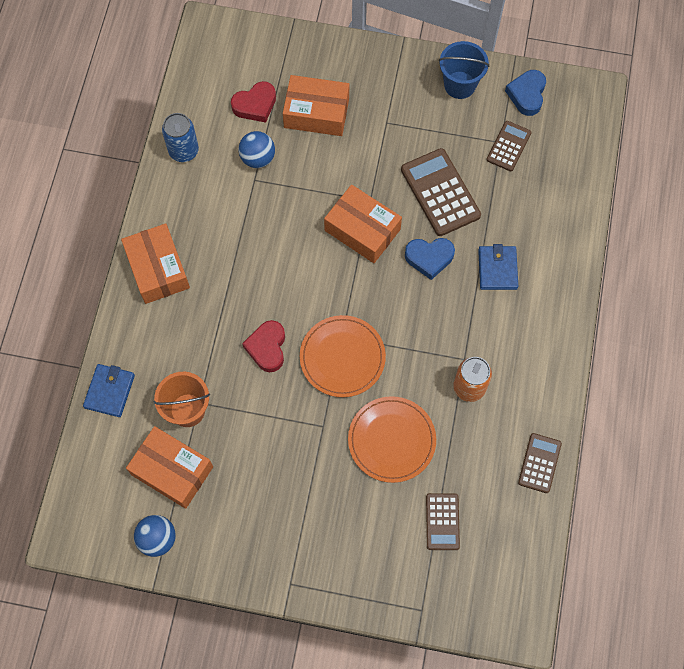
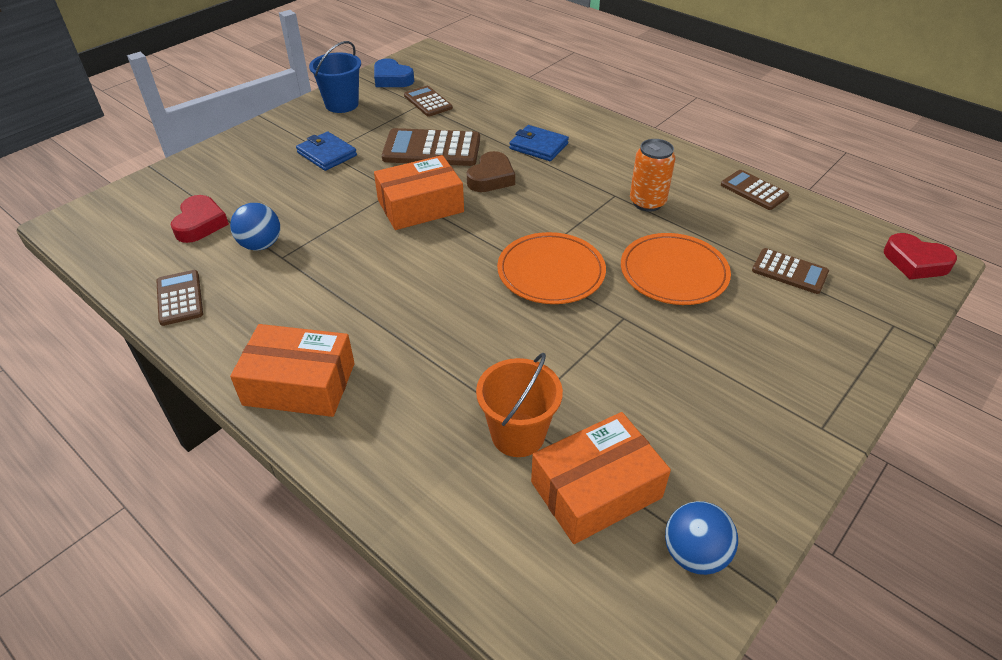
camera: 60 degrees left, 25 degrees down
blue wallet [83,364,135,417] -> blue wallet moved to [296,131,357,171]
blue can [162,113,199,162] -> brown calculator [156,270,203,326]
red heart [242,320,285,372] -> red heart moved to [884,233,957,279]
orange box [283,75,349,136] -> none
blue heart [405,238,455,280] -> brown heart [467,151,515,192]

